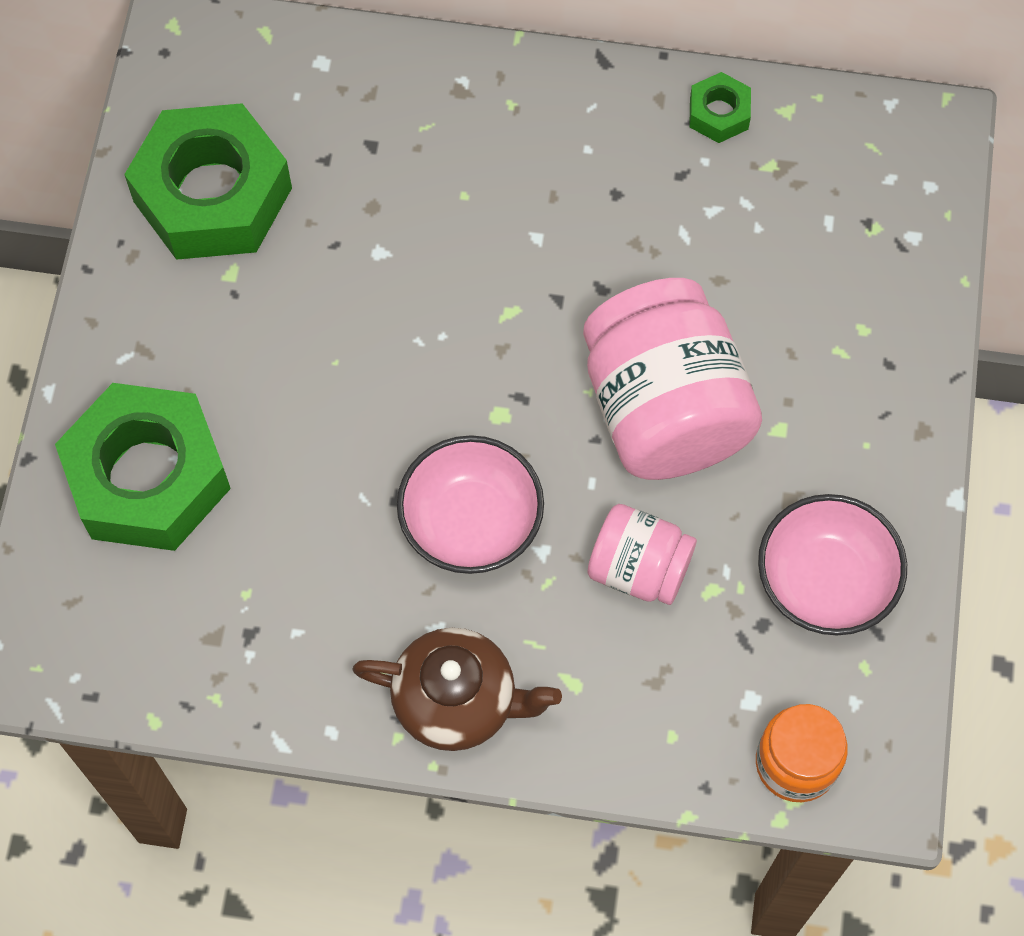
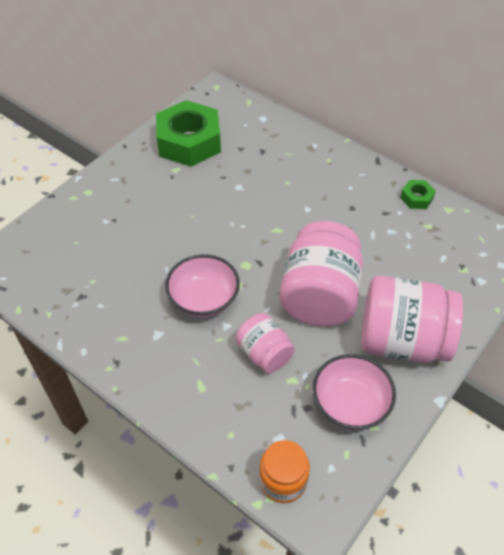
camera: 30 degrees right, 15 degrees down
green nut [55,383,231,551] -> none
brown teapot [352,628,562,751] -> none
none -> pink jar [361,275,463,363]

